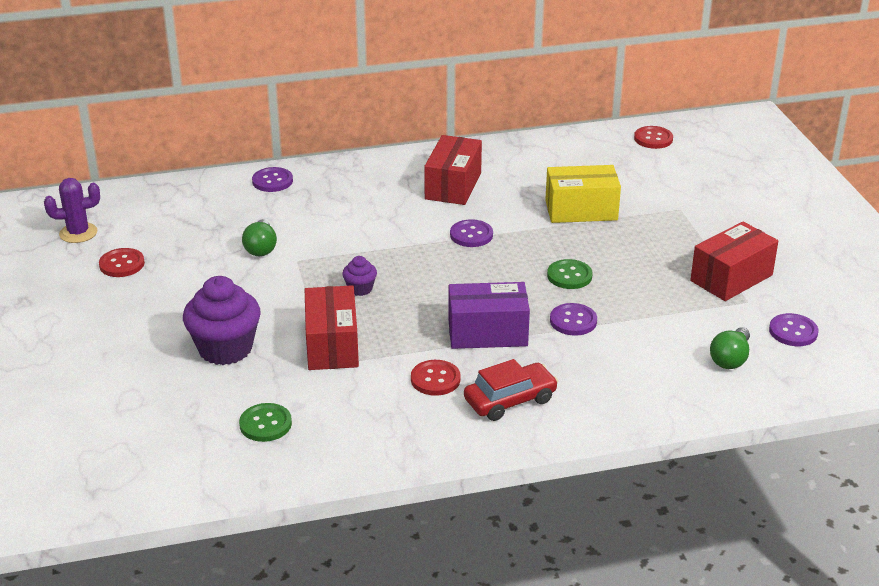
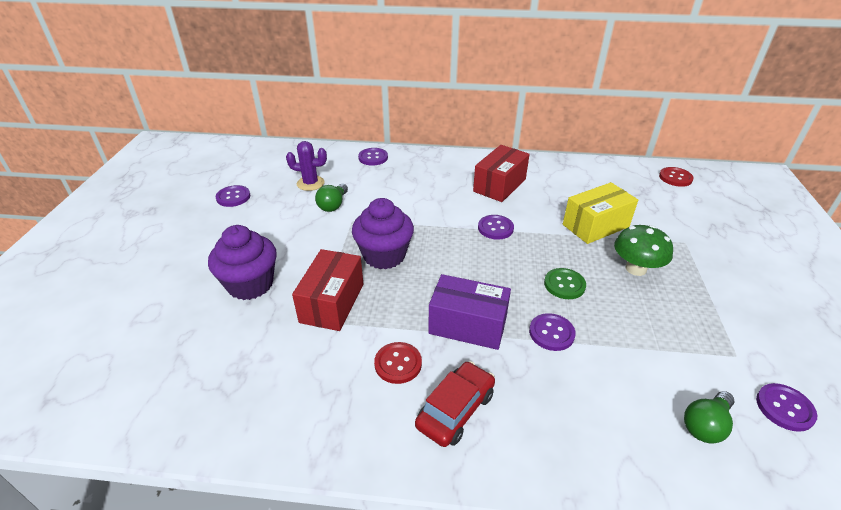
camera: 20 degrees right, 5 degrees up
purple cactus [44,178,100,243] -> purple cactus moved to [286,141,327,191]
red button [99,248,145,277] -> purple button [216,185,250,207]
green button [239,403,292,442] -> none
purple cupcake [342,256,377,296] -> purple cupcake [352,198,414,269], size x2.08
red car [464,359,558,421] -> red car turned 45 degrees counterclockwise [415,361,495,447]
yellow box [545,165,621,223] -> yellow box turned 45 degrees counterclockwise [563,182,638,244]
red box [690,221,778,301] -> none
none -> green mushroom [614,225,673,276]

